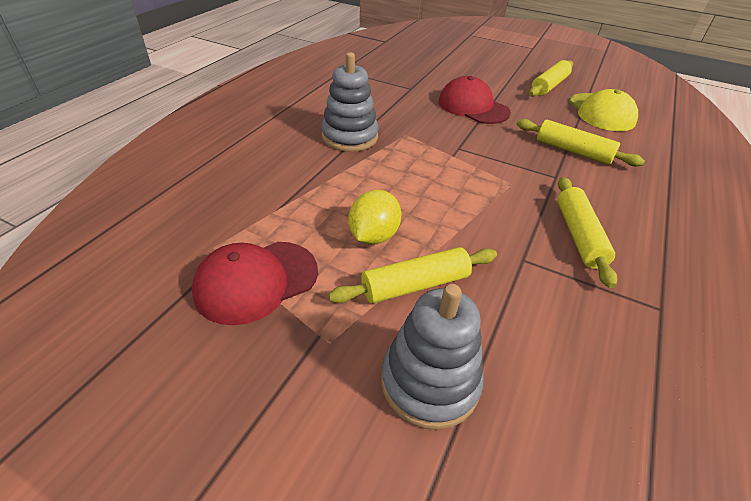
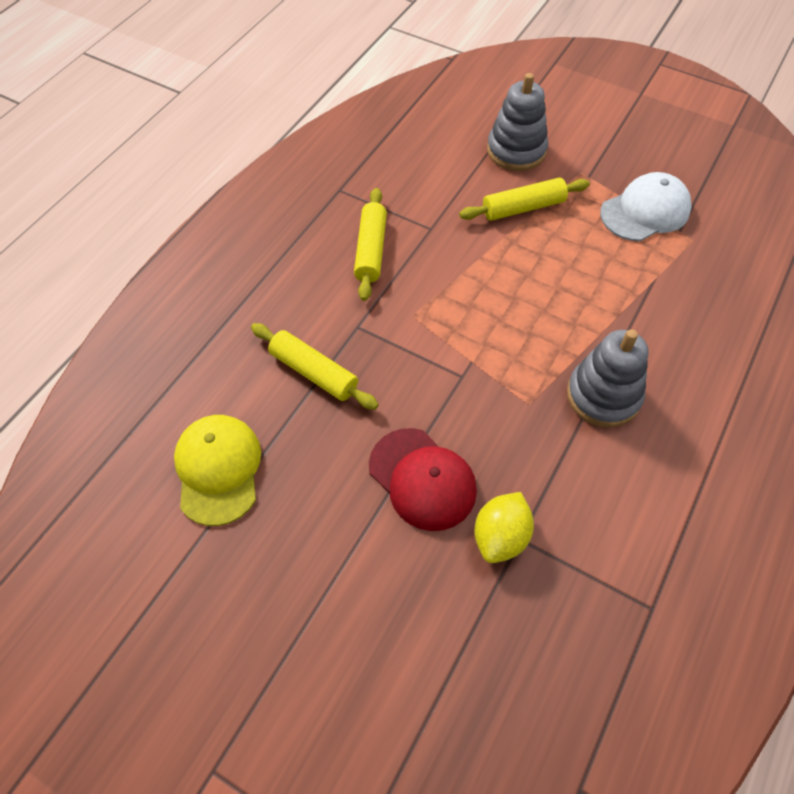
camera: 175 degrees left, 15 degrees up
red cap [192,242,318,325] -> white cap [600,172,692,241]
yellow lemon [348,190,401,245] -> yellow lemon moved to [474,492,534,563]
yellow rolling pin [529,60,573,97] -> none

